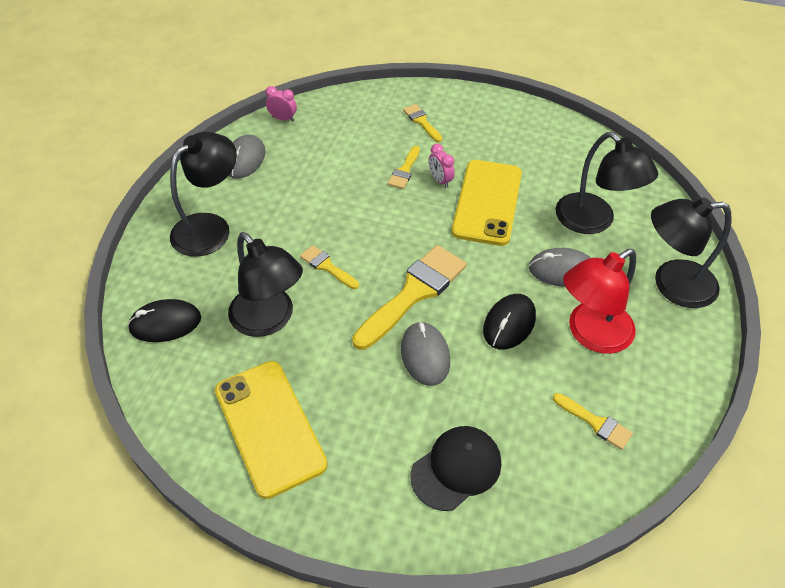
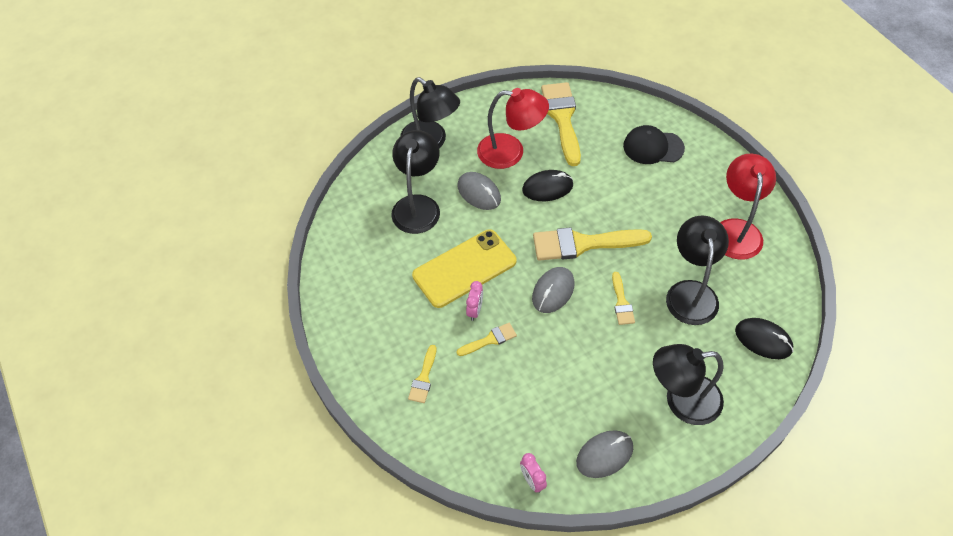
camera: 135 degrees left, 5 degrees up
yellow phone [215,361,328,499] -> red lamp [720,154,776,260]
grey mouse [401,321,450,386] -> grey mouse moved to [532,267,574,313]
yellow brush [553,393,633,450] -> yellow brush [541,82,581,166], size x2.02

